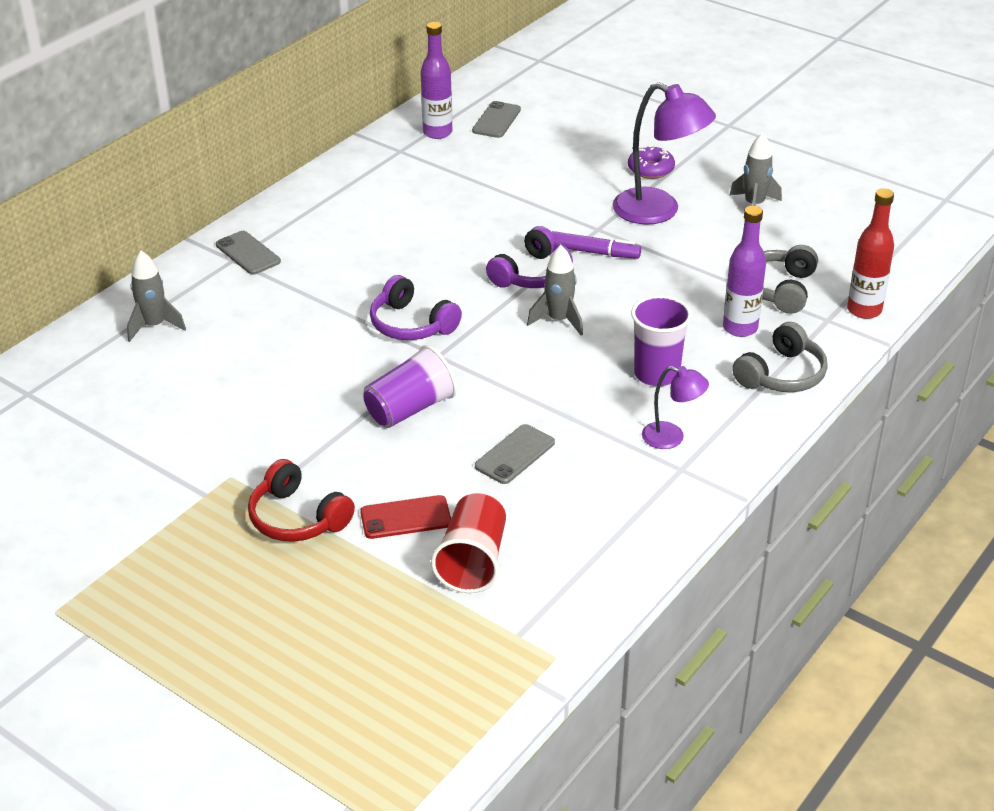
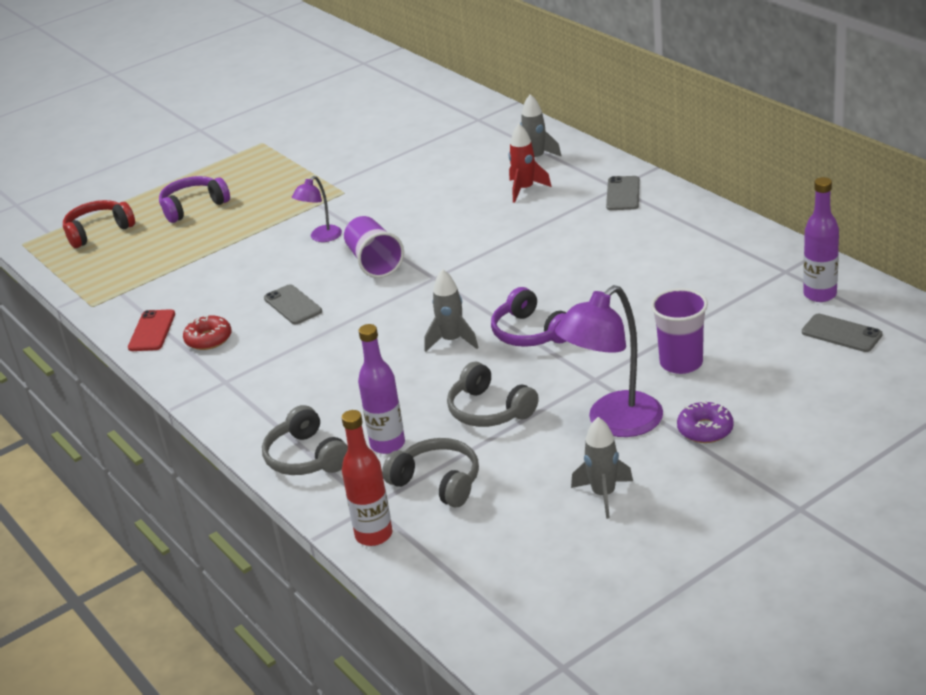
camera: 110 degrees right, 5 degrees down
grey phone [216,231,281,275] -> grey phone turned 60 degrees counterclockwise [606,176,640,210]
red headphones [248,459,355,542] -> red headphones moved to [63,200,135,248]
red phone [360,495,451,539] -> red phone moved to [128,309,175,351]
purple headphones [370,275,462,340] -> purple headphones moved to [159,176,230,223]
red cup [431,493,506,593] -> none
purple marker [552,231,641,259] -> none
purple cup [631,295,692,386] -> purple cup moved to [651,288,708,374]
purple lamp [642,366,709,449] -> purple lamp moved to [292,176,342,242]
none -> red donut [183,316,232,350]
none -> grey headphones [447,362,539,427]
none -> red rocket [509,124,552,203]

